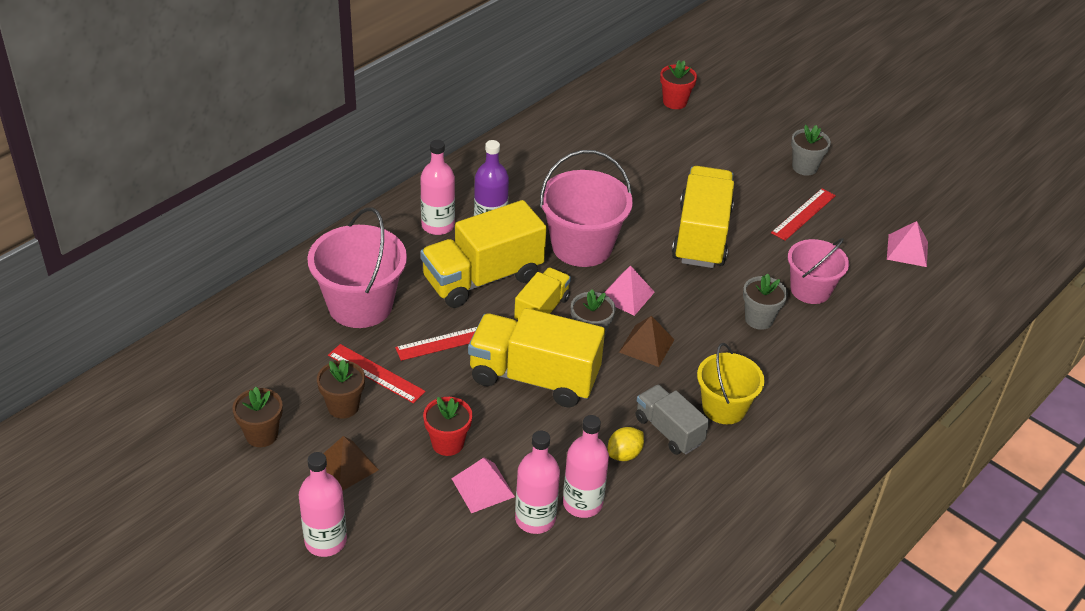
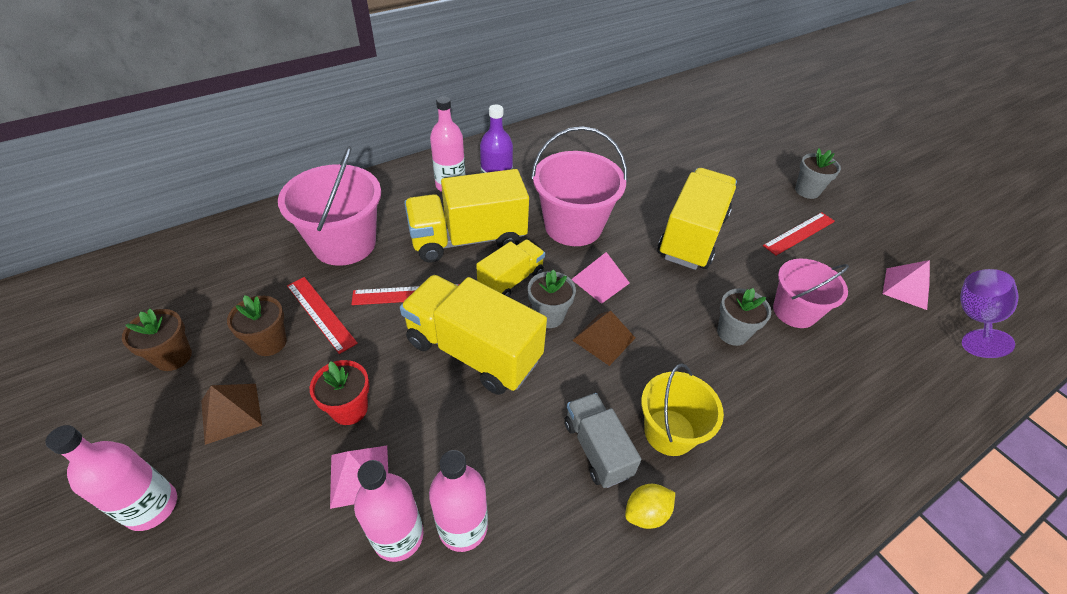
camera: 15 degrees right, 5 degrees up
yellow lemon [608,427,644,461] -> yellow lemon moved to [625,484,675,529]
red flower pot [660,60,697,109] -> none
none -> purple goblet [960,269,1019,358]

